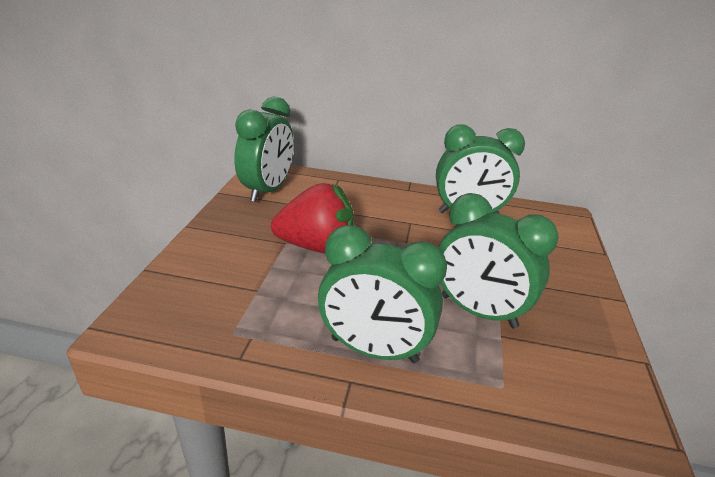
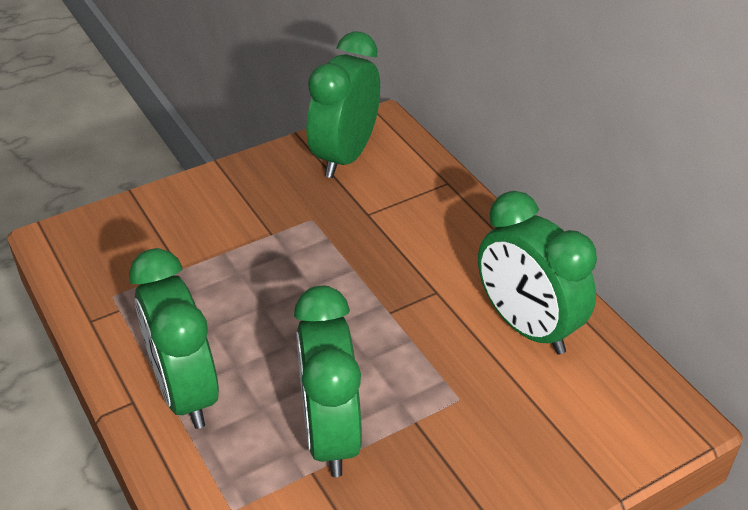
camera: 50 degrees right, 10 degrees up
green clock [234,96,294,202] -> green clock turned 135 degrees clockwise [307,32,380,178]
red strawberry [271,183,354,253] -> none

